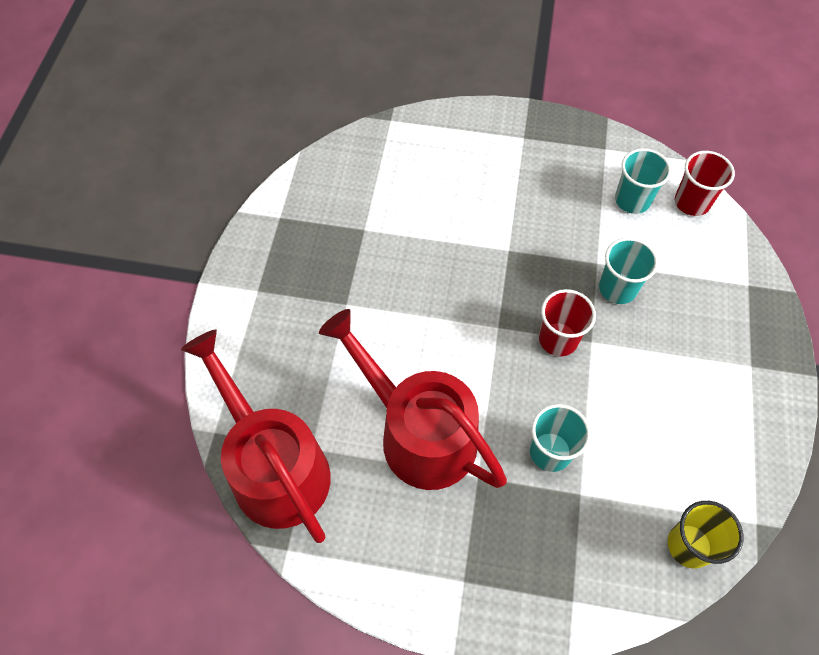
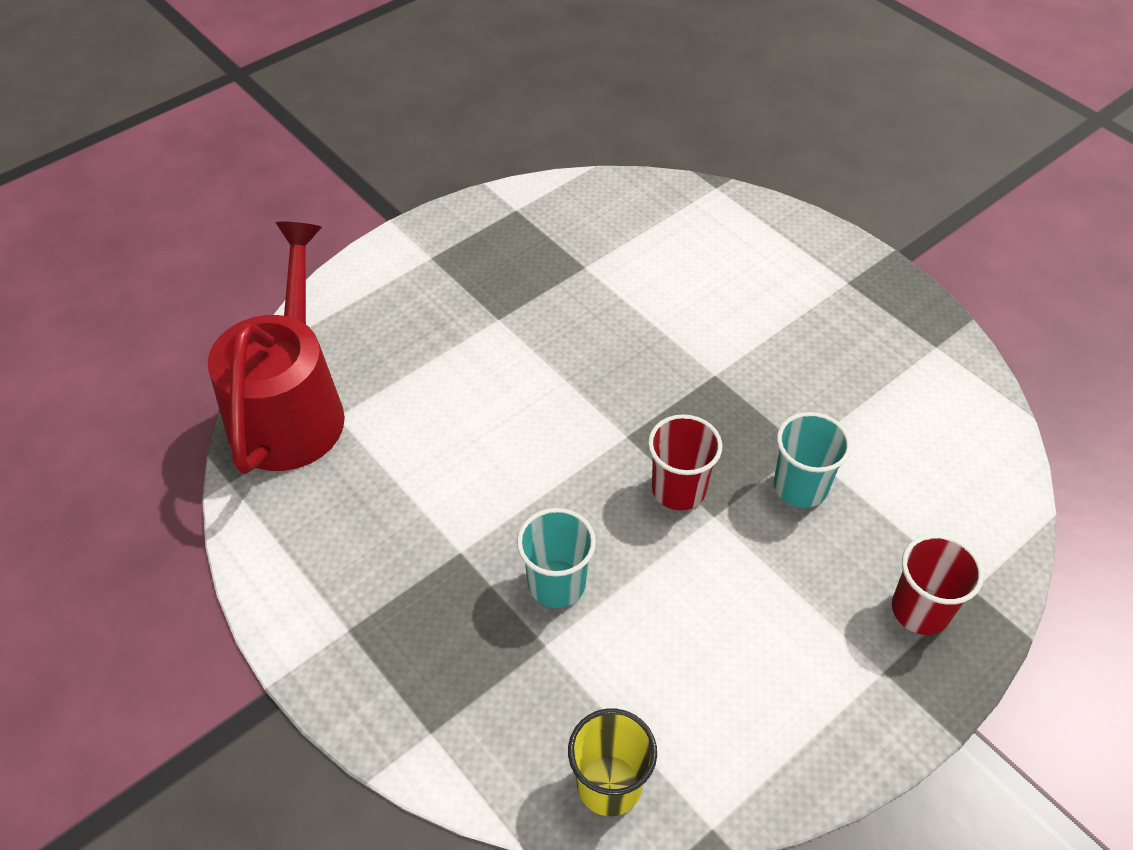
camera: 40 degrees right, 10 degrees down
red watering can [319,309,507,490] -> none
turquoise cup [615,148,671,214] -> none
red cup [675,151,735,216] -> red cup moved to [892,534,984,635]

